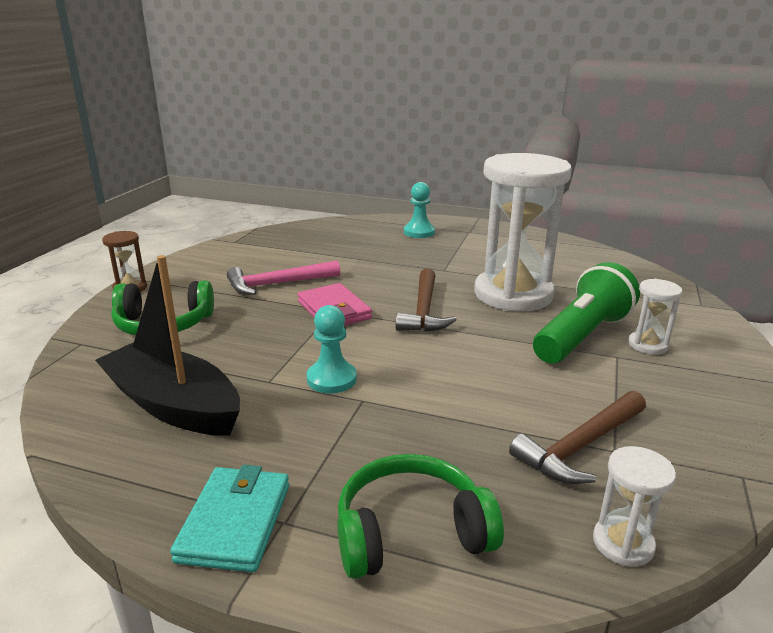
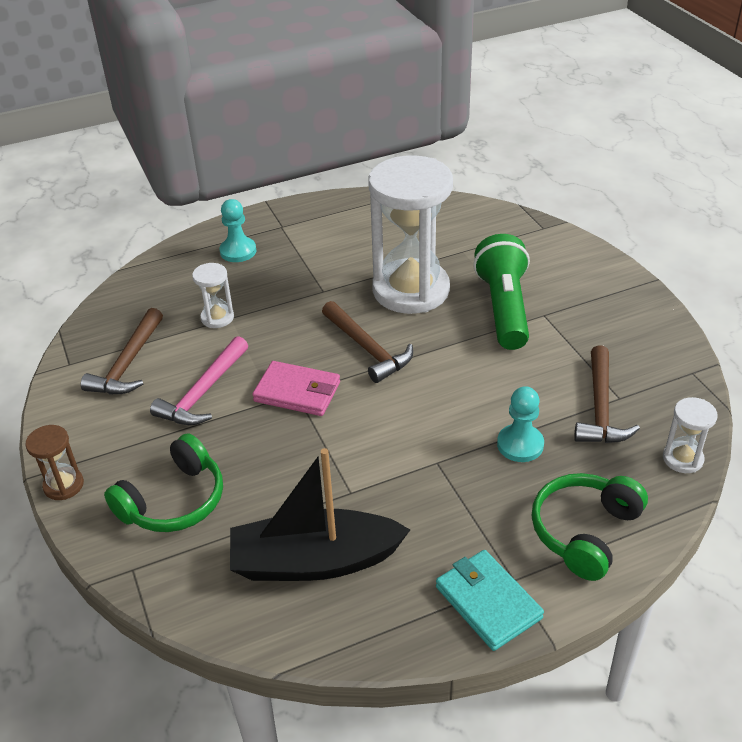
camera: 40 degrees left, 15 degrees up
turquoise pawn [307,305,357,394] -> turquoise pawn moved to [497,386,544,462]
white hourglass [628,279,682,355] -> white hourglass moved to [192,263,234,328]
none -> brown hammer [81,308,163,394]

